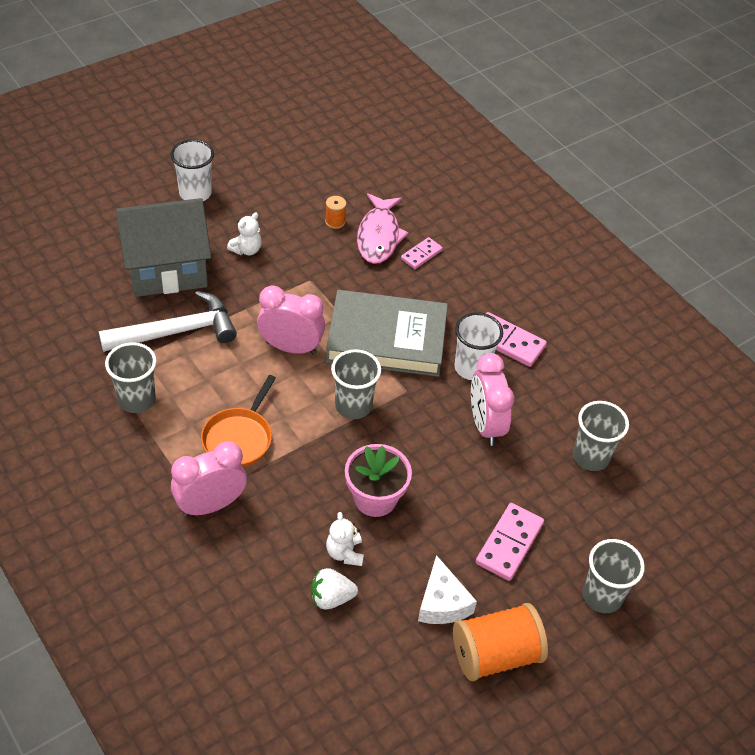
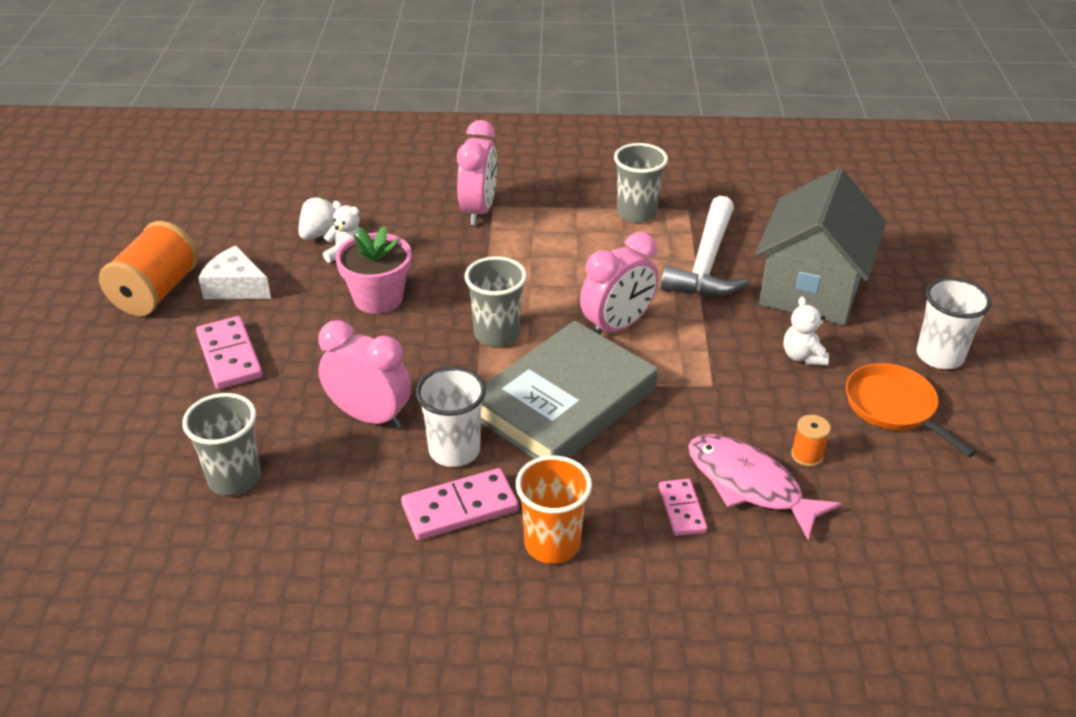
camera: 130 degrees right, 10 degrees down
orange pan [201,375,276,467] -> orange pan moved to [846,363,976,457]
grey cup [583,539,645,613] -> none
none -> orange cup [516,456,592,564]

